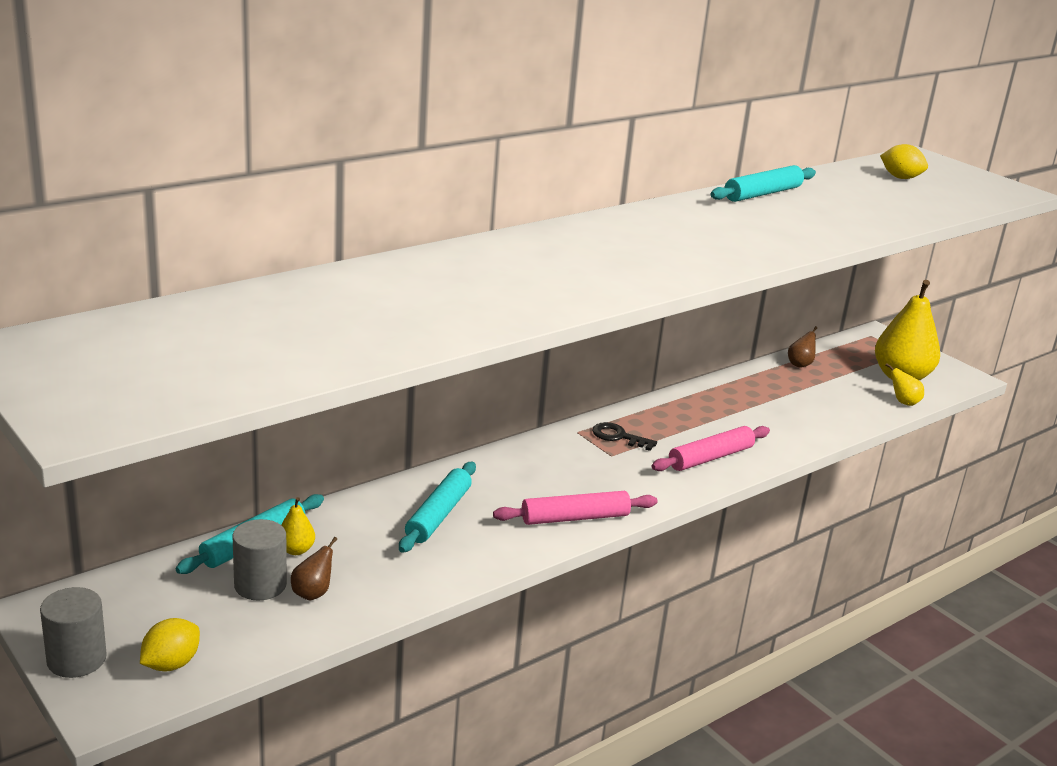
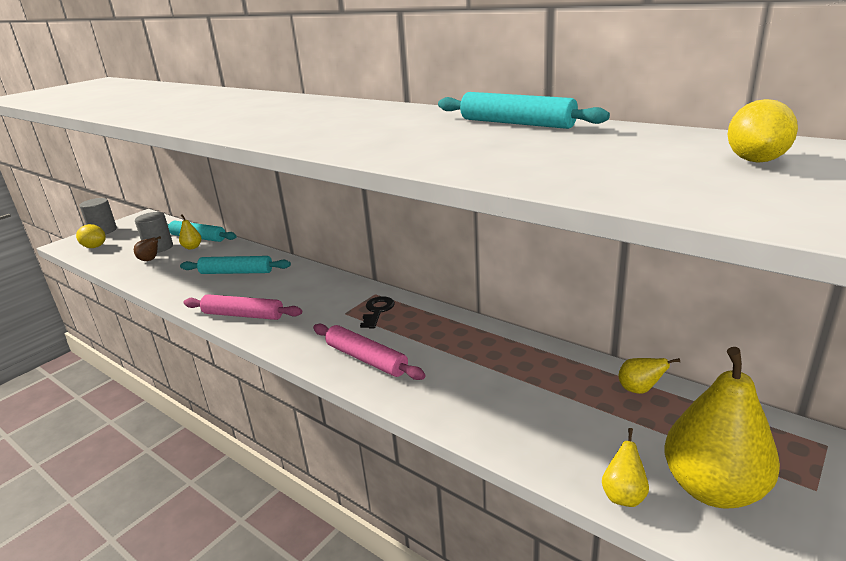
camera: 80 degrees right, 0 degrees up
pink rolling pin [493,491,657,525] -> pink rolling pin turned 45 degrees counterclockwise [183,294,302,320]
brown pear [788,326,817,368] -> yellow pear [618,358,680,394]

